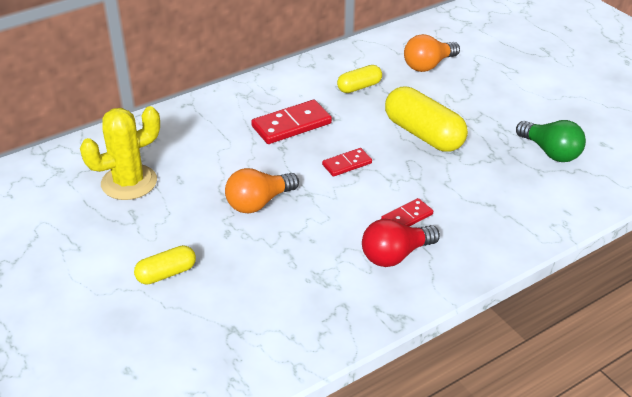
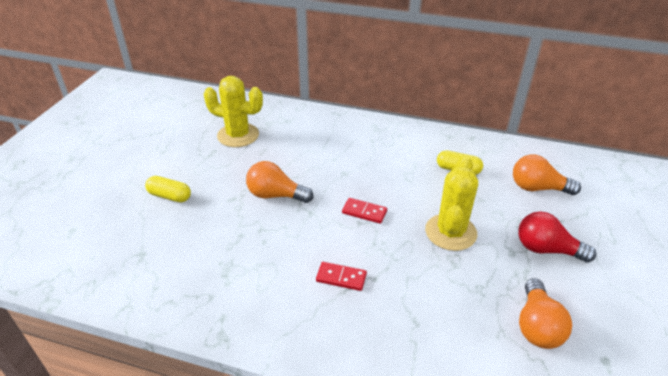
camera: 50 degrees right, 0 degrees up
red domino [251,100,332,144] -> none
red light bulb [362,219,440,267] -> red light bulb moved to [518,212,596,263]
yellow capsule [385,86,468,152] -> yellow cactus [425,156,478,251]
green light bulb [516,120,586,162] -> orange light bulb [519,278,572,349]

